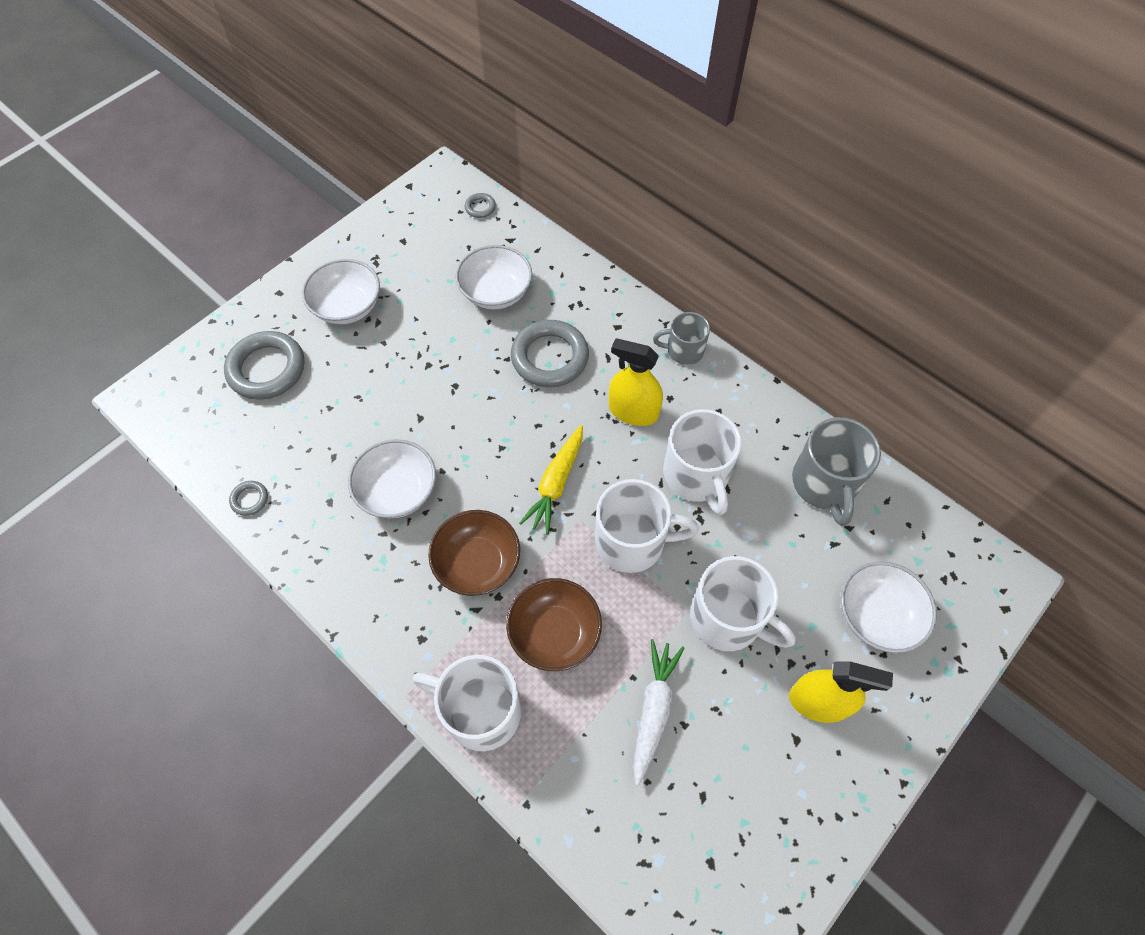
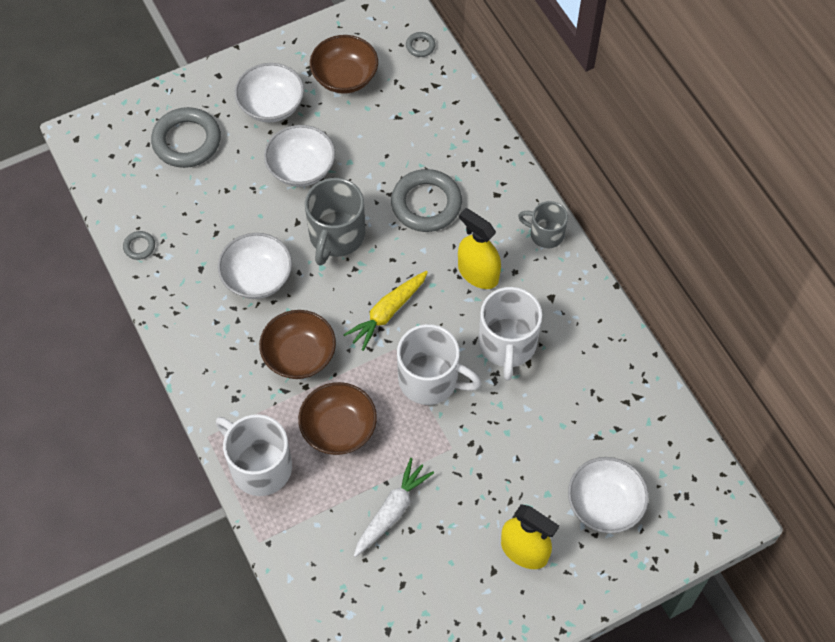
camera: 20 degrees right, 0 degrees up
white bowl [455,245,532,309] -> white bowl moved to [264,125,335,187]
white mug [690,556,796,651] -> none
grey mug [792,417,881,526] -> grey mug moved to [305,178,365,266]
none -> brown bowl [310,35,378,94]

